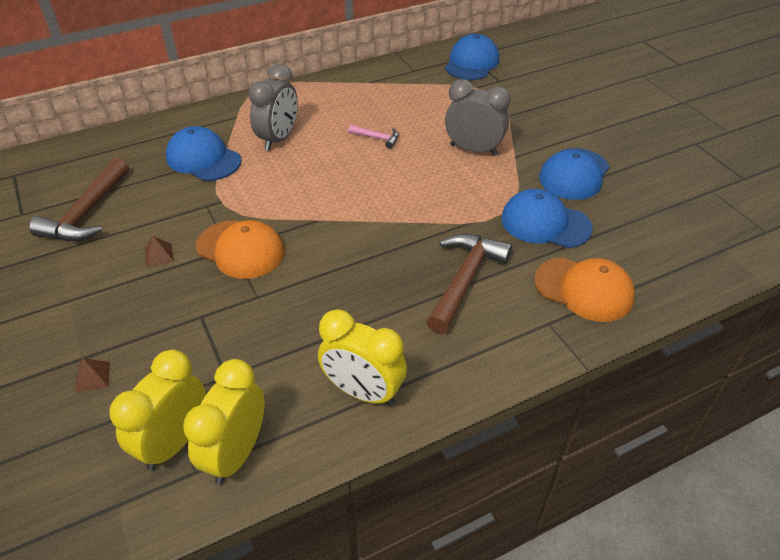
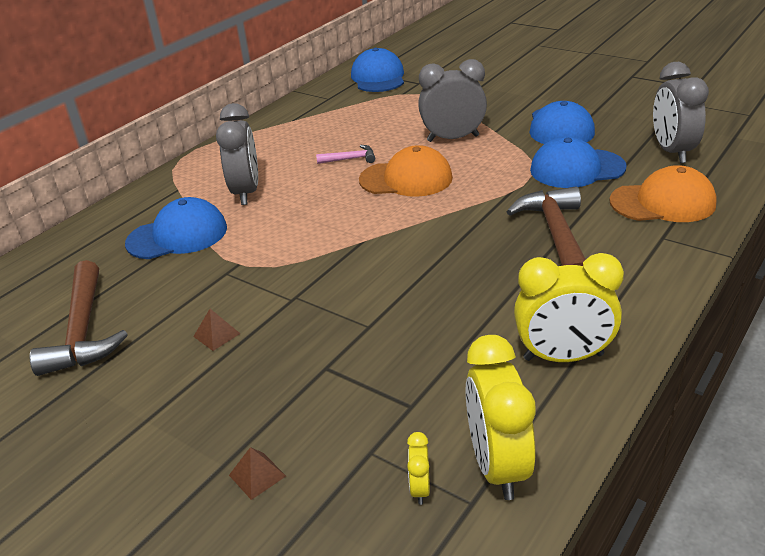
camera: 25 degrees left, 10 degrees down
yellow clock [109,350,206,471] -> yellow clock [407,432,430,505], size x0.44
blue cap [166,126,242,181] -> blue cap turned 150 degrees clockwise [125,197,227,259]
orange cap [196,220,285,279] -> orange cap moved to [359,145,453,197]
none -> grey clock [653,62,709,163]

